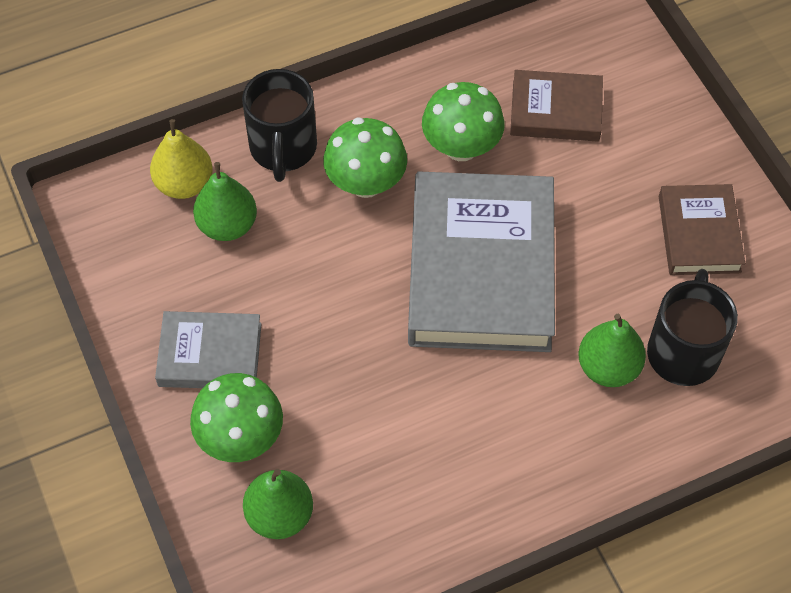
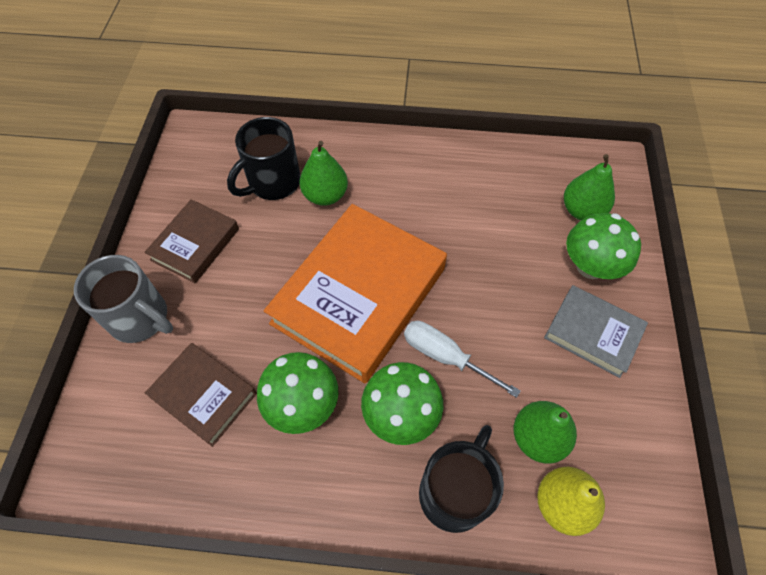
camera: 150 degrees left, 0 degrees up
grey book [408,171,555,352] -> orange book [264,204,447,384]
none -> grey mug [74,255,173,343]
none -> white screwdriver [404,321,521,398]

